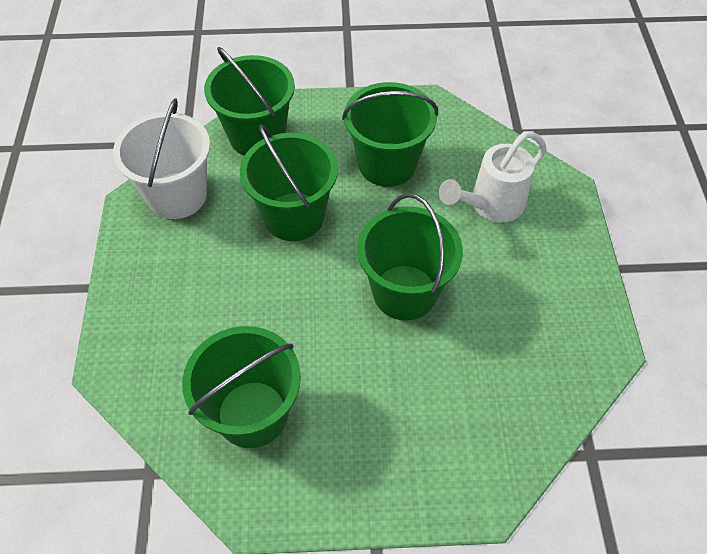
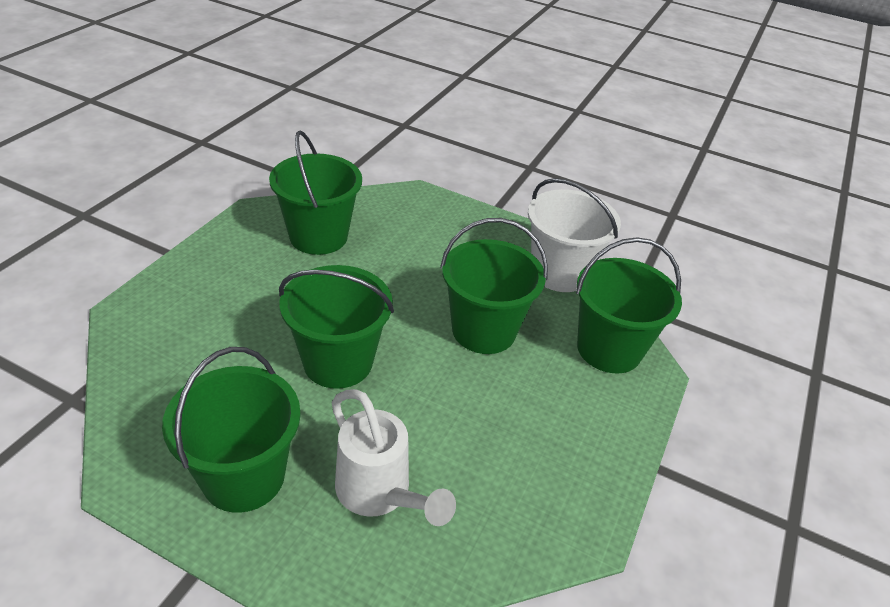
camera: 115 degrees right, 15 degrees down
green bucket [342,82,438,187] -> green bucket moved to [162,347,301,513]
white watering can [439,131,547,222] -> white watering can turned 150 degrees clockwise [332,389,456,526]

